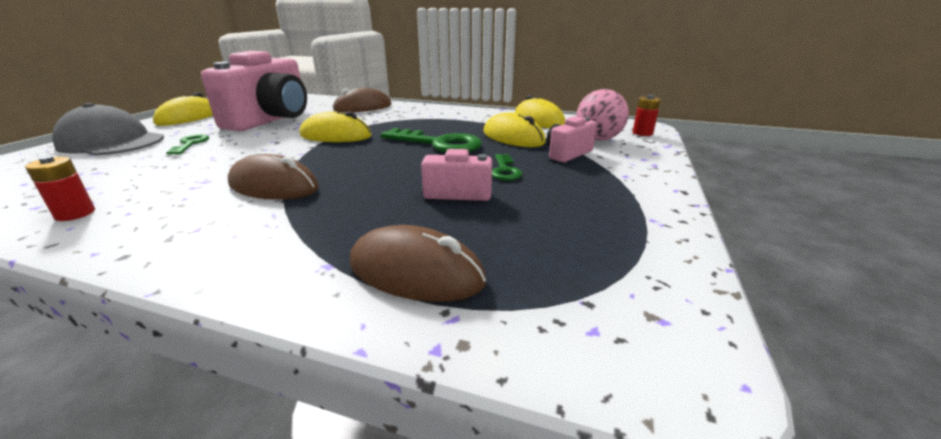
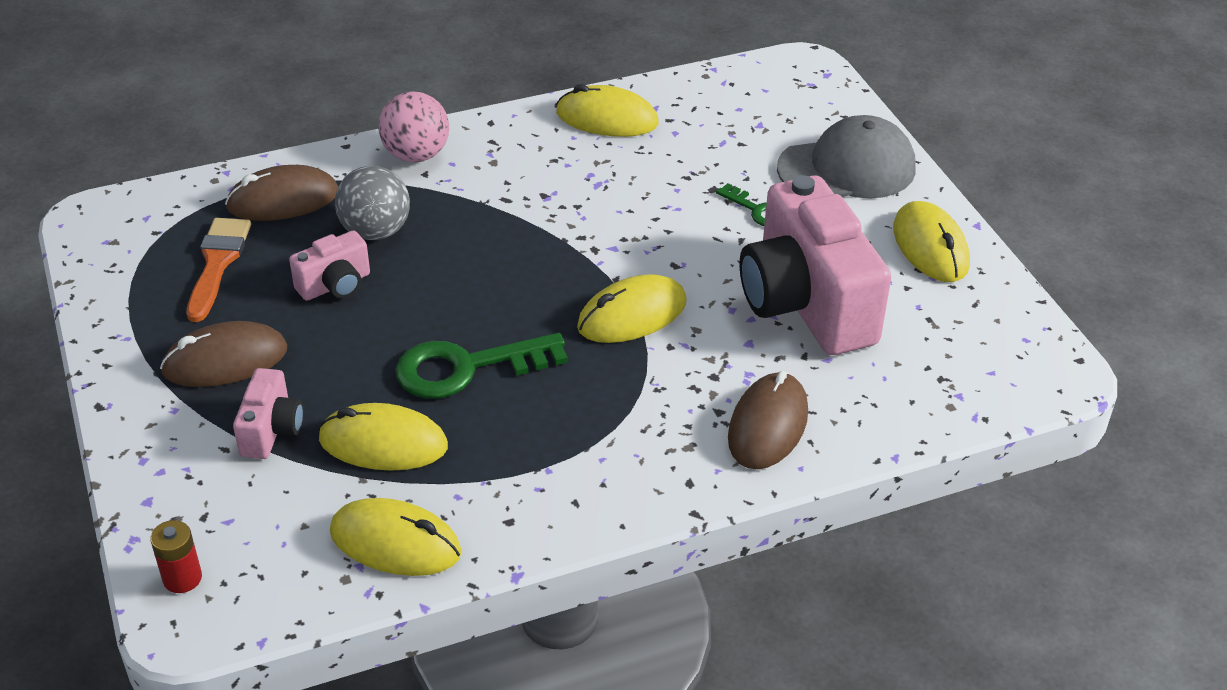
camera: 140 degrees right, 15 degrees up
red battery [25,156,95,221] -> yellow mouse [556,84,659,137]
brown mouse [228,154,319,200] -> brown mouse moved to [160,321,287,387]
green key [492,154,522,181] -> none
pink ball [576,89,629,140] -> pink ball moved to [378,91,449,162]
none -> orange brush [187,218,251,322]
none -> grey ball [335,166,410,240]

